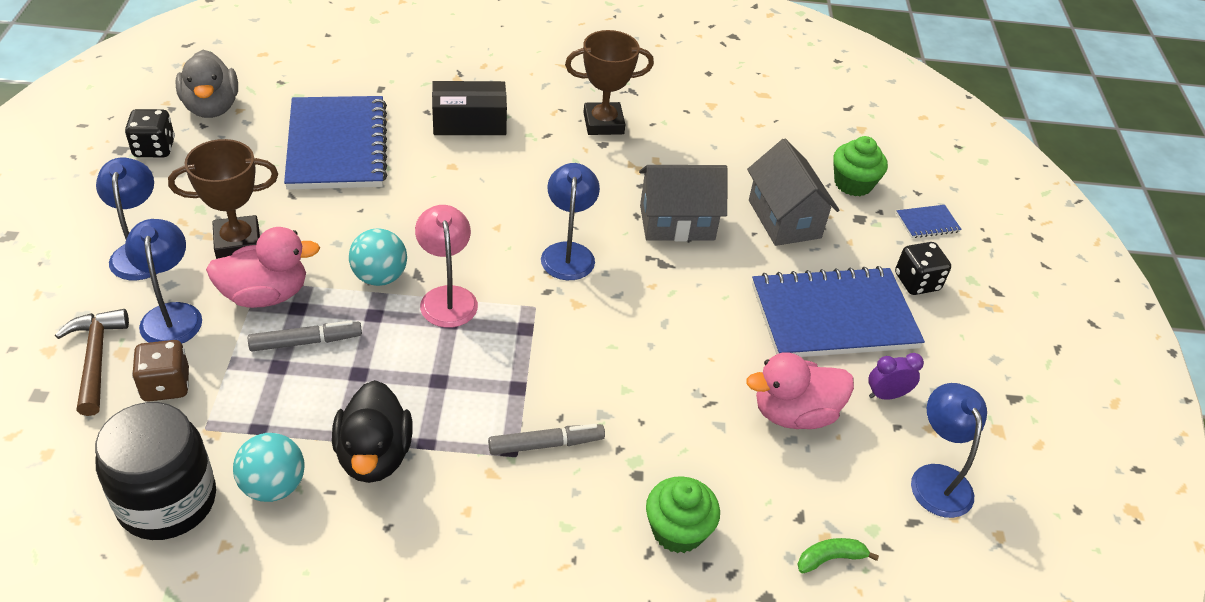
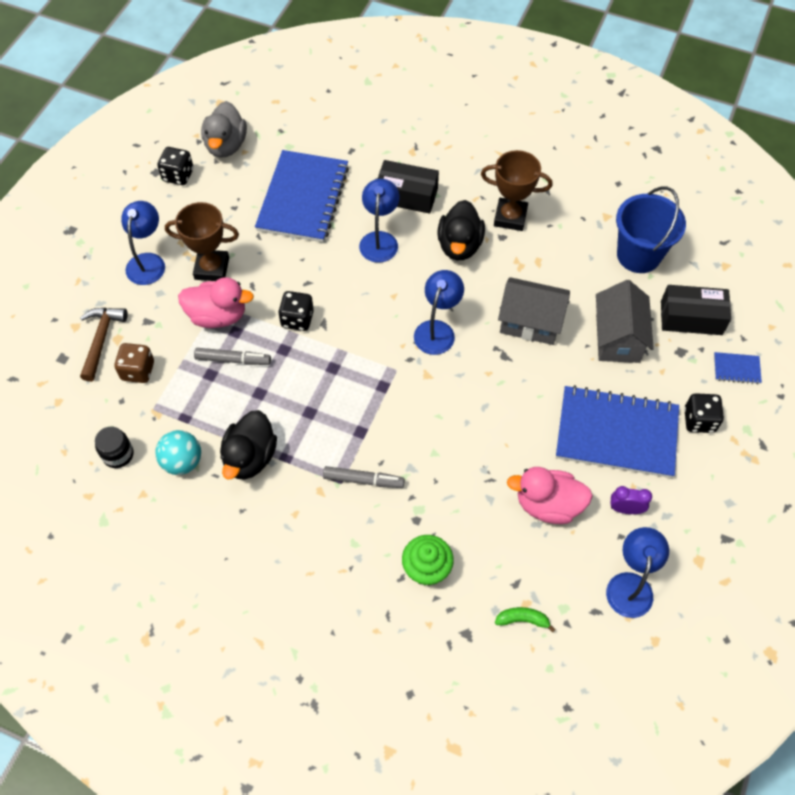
camera: 25 degrees right, 15 degrees up
black jar [95,402,216,540] -> black jar [95,427,134,468], size x0.52
blue lamp [125,219,202,343] -> blue lamp moved to [359,179,399,263]
turquoise ball [349,228,407,286] -> black dice [278,291,314,331]
pink lamp [415,205,478,328] -> none
green cupcake [833,136,888,196] -> black box [661,285,731,335]
none -> black duck [437,200,485,260]
none -> blue bucket [616,186,686,273]

